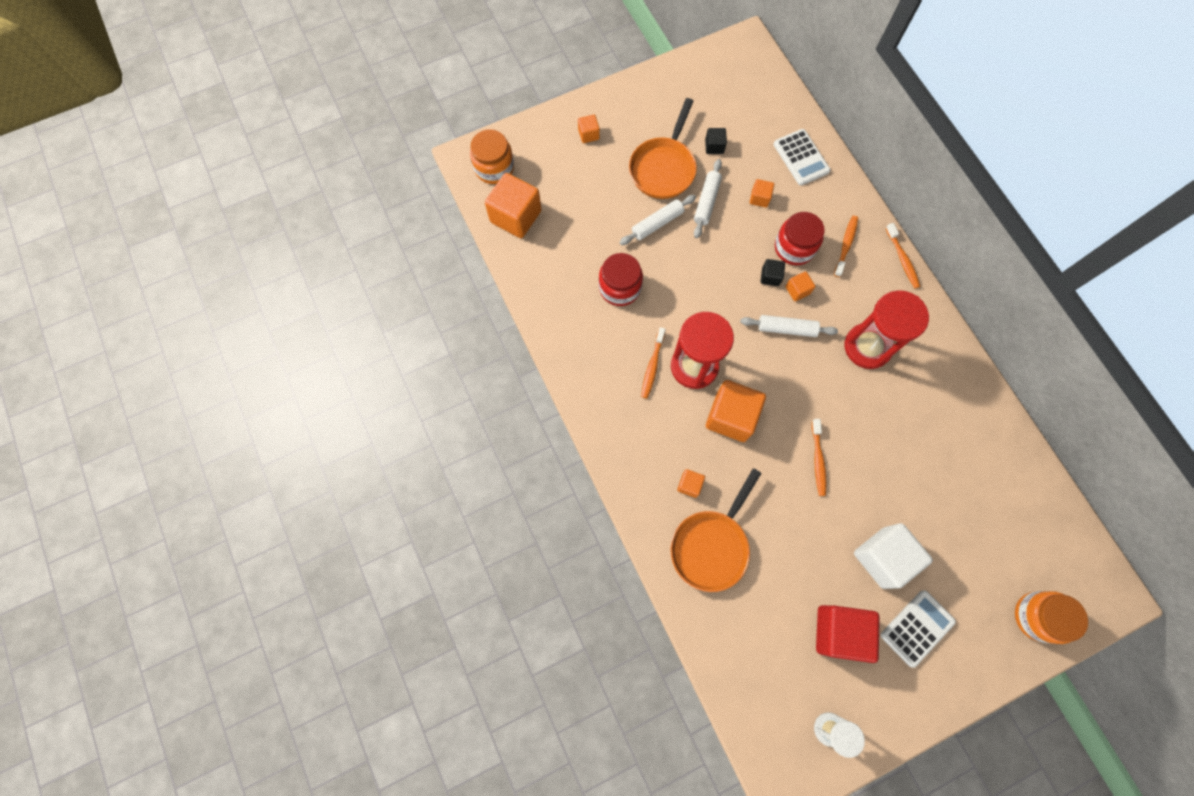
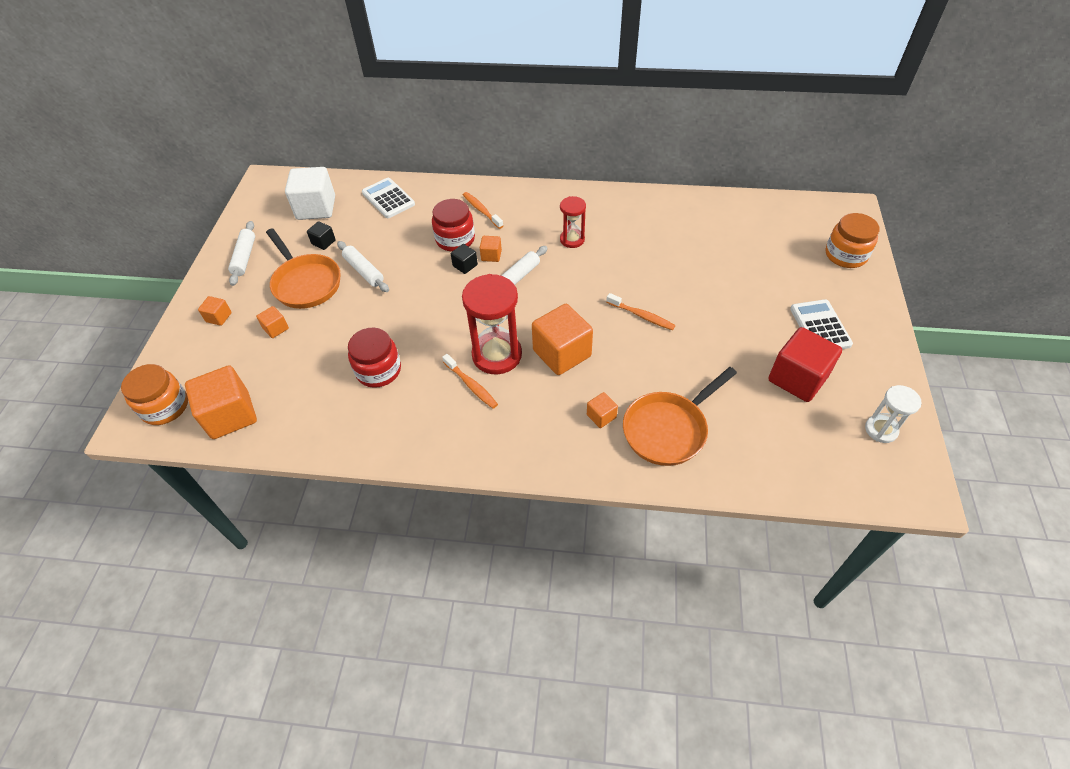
camera: 55 degrees left, 20 degrees down
white rolling pin [620,195,696,245] -> white rolling pin moved to [228,221,255,286]
orange pan [670,468,762,592] -> orange pan turned 75 degrees clockwise [623,367,737,466]
orange cube [750,179,774,208] -> orange cube moved to [256,306,289,338]
white calculator [774,129,831,186] -> white calculator turned 135 degrees counterclockwise [362,178,415,218]
red hourglass [844,290,929,369] -> red hourglass [560,196,586,248], size x0.57
white cube [854,523,933,589] -> white cube moved to [285,167,335,220]
orange toothbrush [886,223,920,289] -> none

